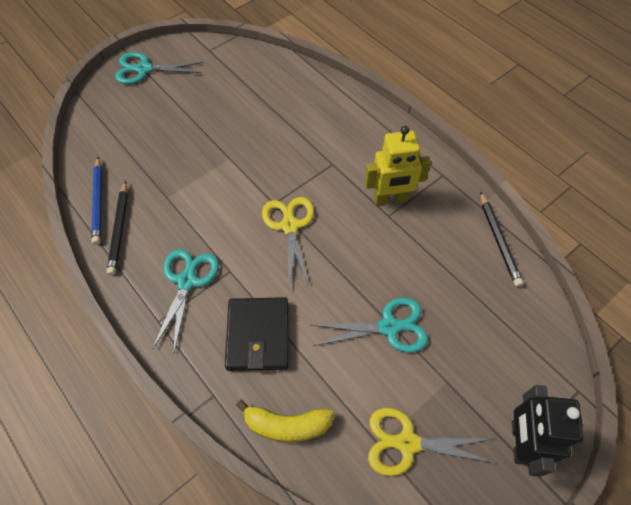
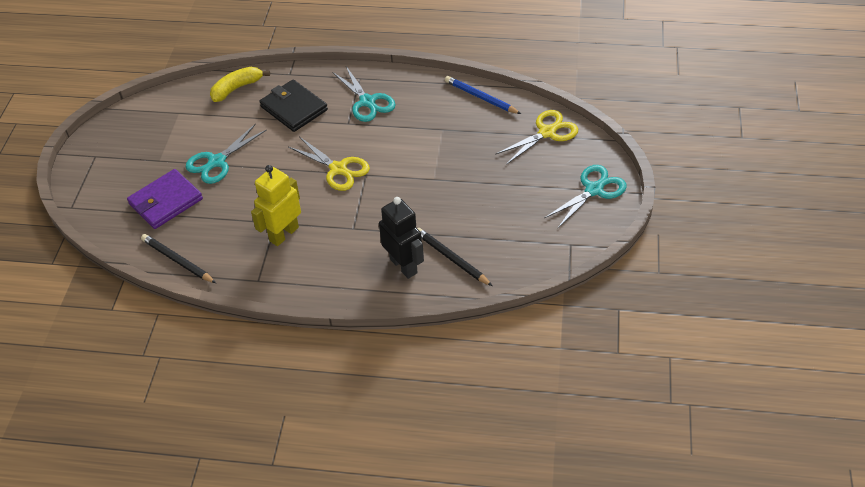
camera: 140 degrees right, 10 degrees down
black pencil [107,181,128,275] -> black pencil moved to [417,228,492,286]
yellow scissors [368,408,496,476] -> yellow scissors moved to [495,110,578,165]
black robot [512,385,584,477] -> black robot moved to [379,197,424,279]
none -> purple wallet [127,169,203,229]

